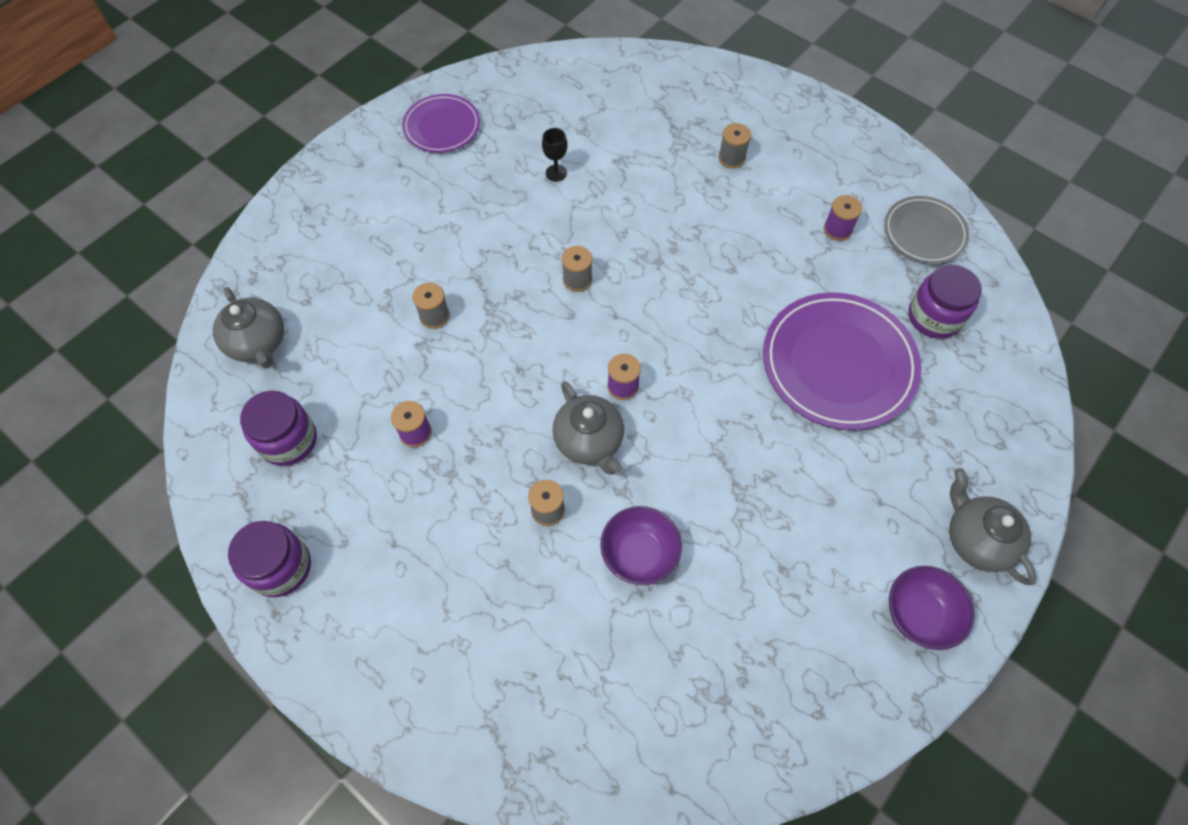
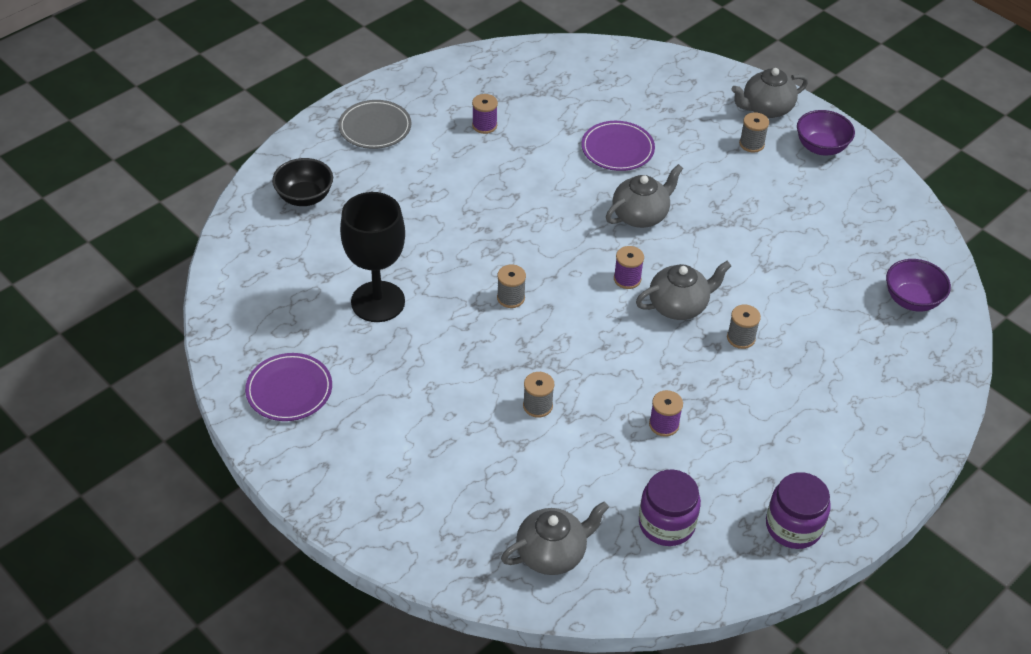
camera: 85 degrees left, 15 degrees down
black goblet [542,128,567,182] -> black goblet [340,192,405,322], size x2.46
purple bowl [600,506,682,585] -> purple bowl moved to [886,259,951,312]
grey spool [718,123,751,168] -> grey spool moved to [739,112,769,153]
purple plate [763,292,922,430] -> purple plate [581,121,655,171], size x0.58
grey plate [884,196,969,264] -> grey plate moved to [338,100,411,149]
purple jar [908,265,982,339] -> none
none -> black bowl [272,158,333,206]
none -> grey teapot [606,164,683,228]

